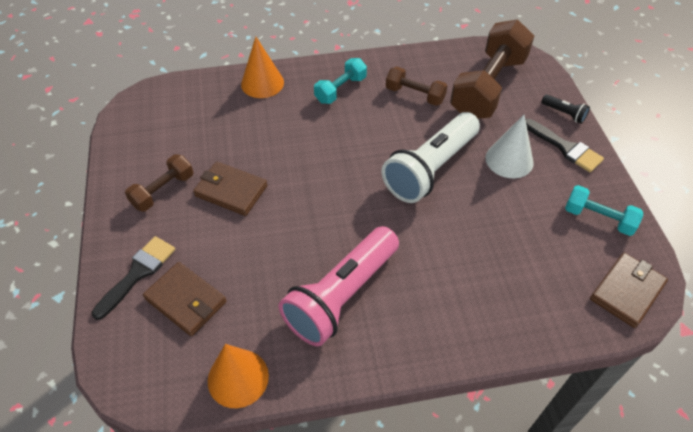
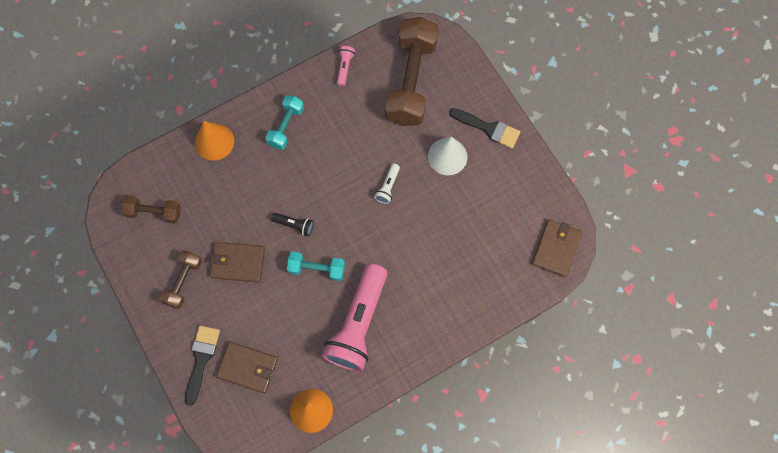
camera: 20 degrees left, 20 degrees up
white flashlight [382,112,480,203] -> white flashlight [374,164,400,204], size x0.41
brown dumbbell [386,67,448,106] -> brown dumbbell moved to [121,195,181,223]
black flashlight [542,94,590,124] -> black flashlight moved to [271,213,314,236]
turquoise dumbbell [565,185,643,236] -> turquoise dumbbell moved to [287,251,345,281]
none -> pink flashlight [337,46,355,86]

